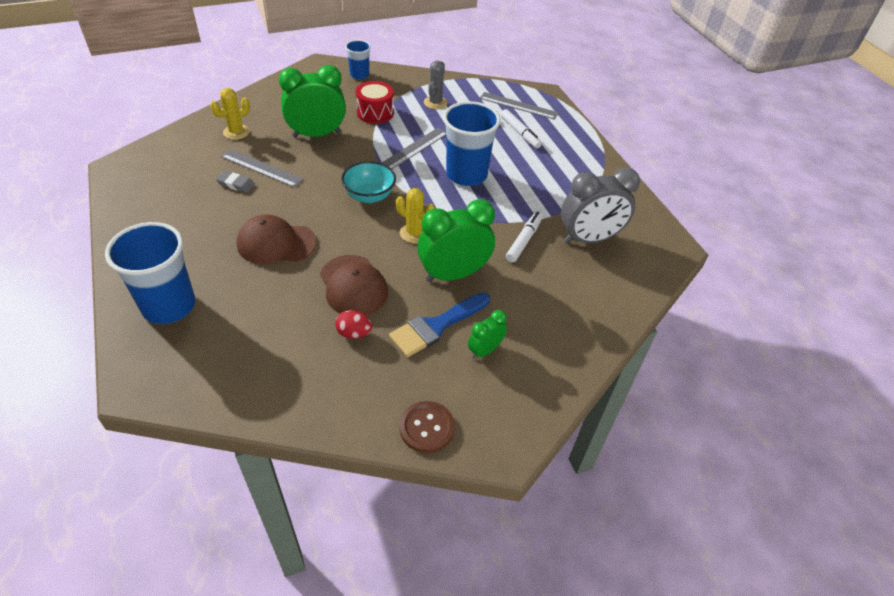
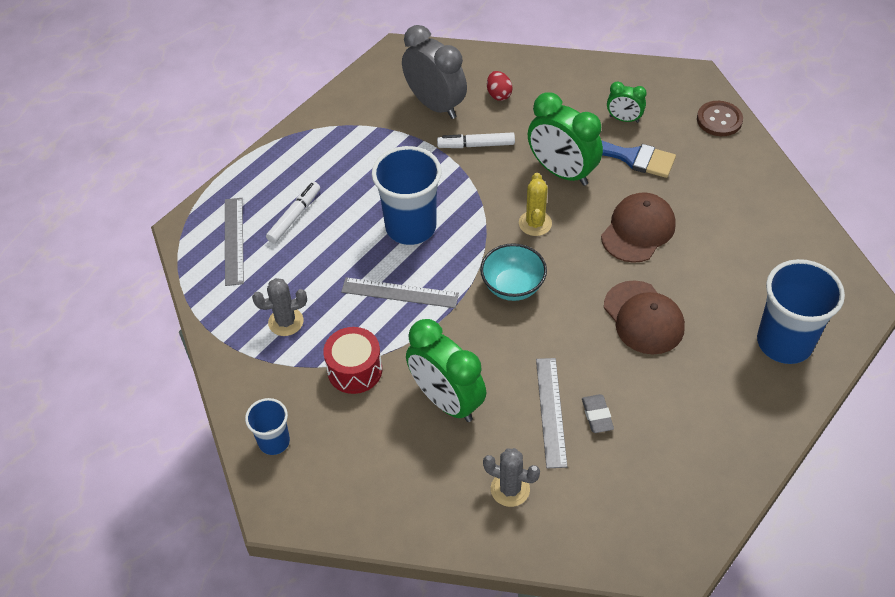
camera: 115 degrees left, 5 degrees up
yellow cactus [210,88,250,140] -> grey cactus [483,448,540,507]
red egg [335,310,372,339] -> red egg moved to [487,71,512,101]

